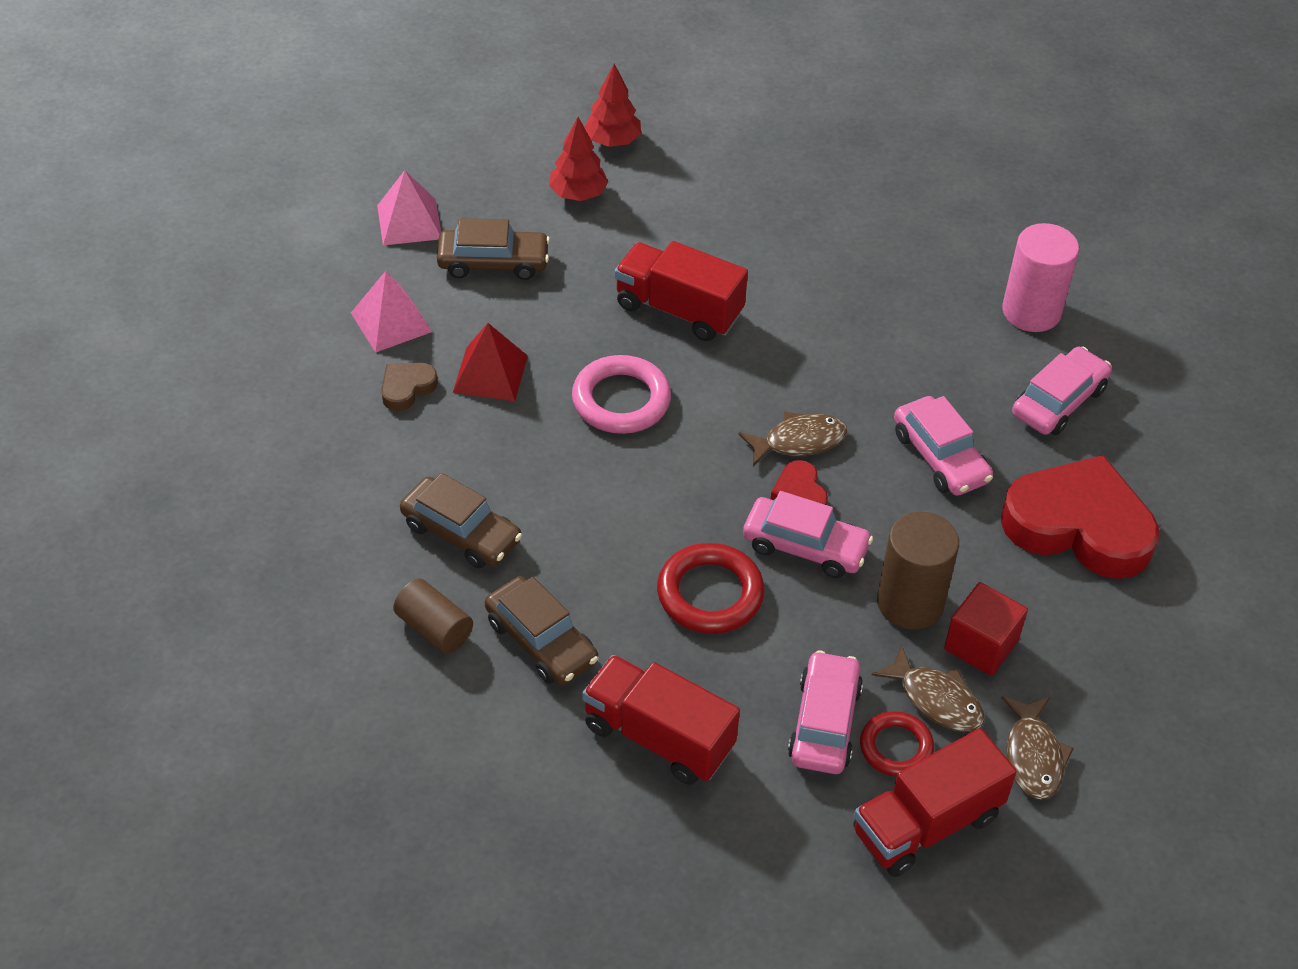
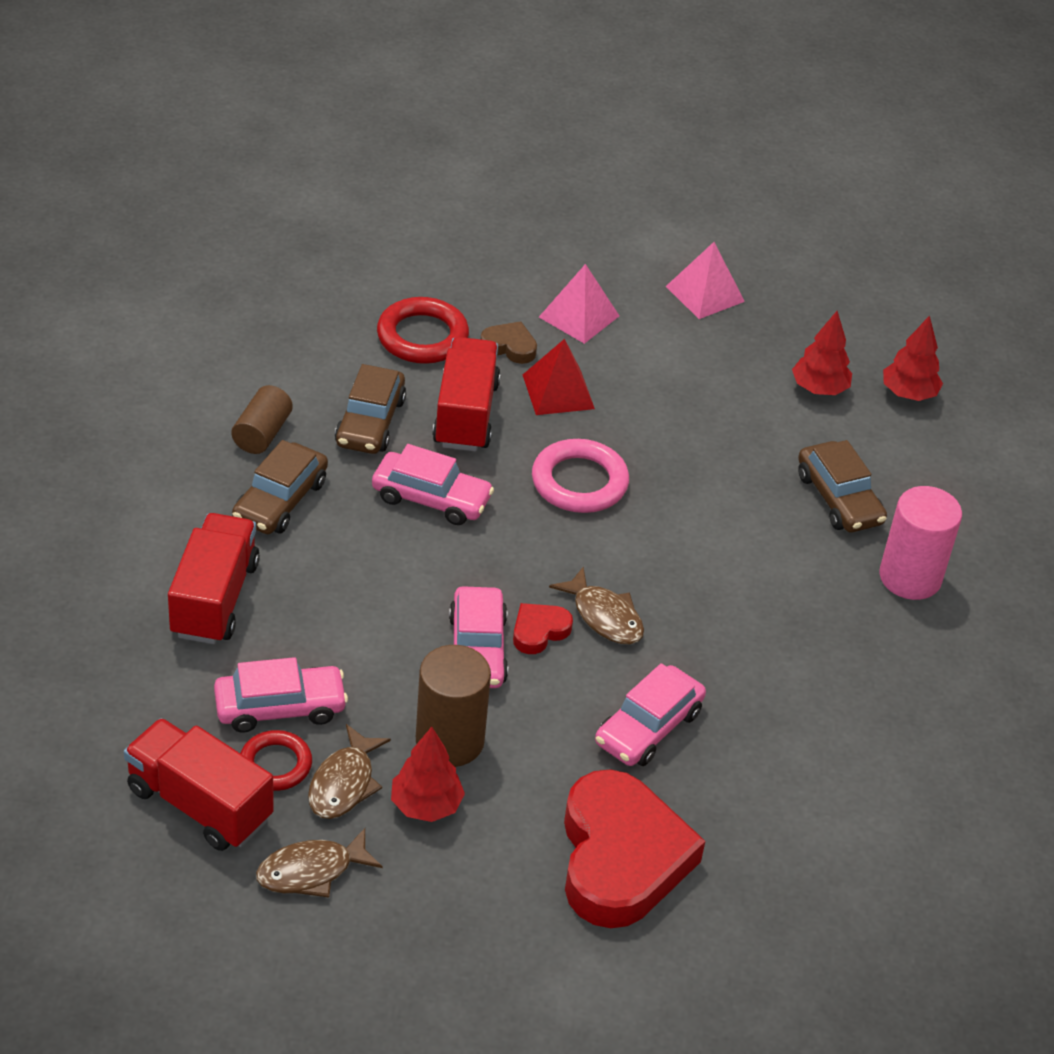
camera: 65 degrees right, 5 degrees down
brown car [437,218,550,280] -> brown car moved to [798,440,887,532]
red truck [615,241,748,341] -> red truck moved to [432,337,501,451]
red ring [657,543,765,634] -> red ring moved to [377,297,469,364]
red cube [944,582,1028,676] -> red tree [391,727,465,822]
pink cylinder [1002,223,1079,332] -> pink cylinder moved to [879,486,962,600]
pink car [1012,347,1112,435] -> pink car moved to [372,444,494,525]

